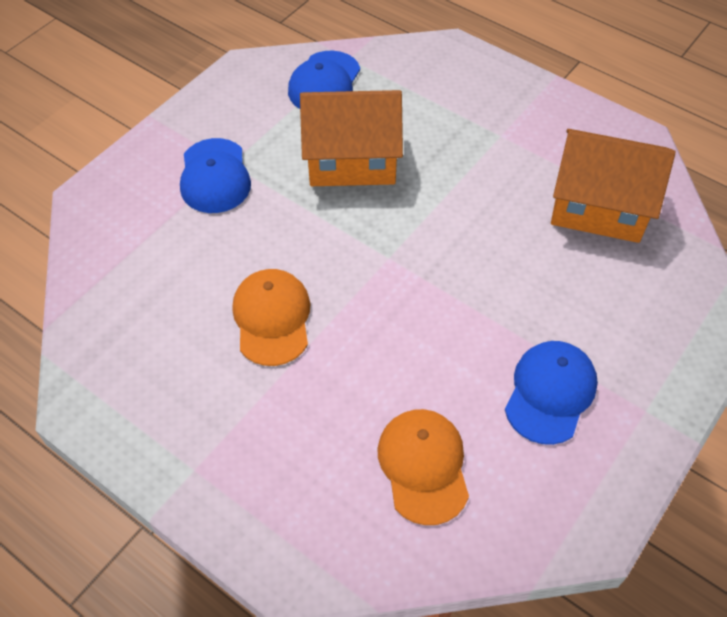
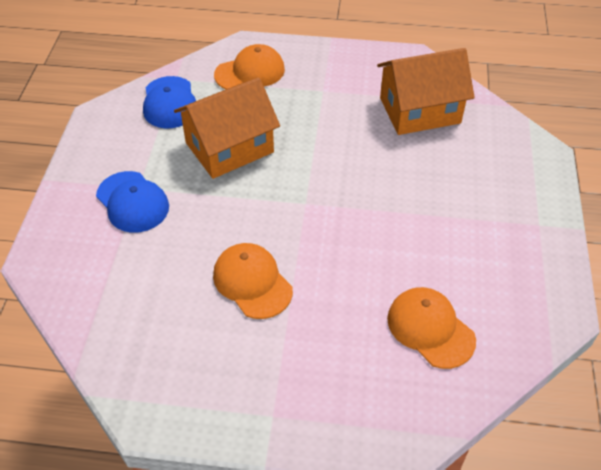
camera: 30 degrees left, 5 degrees down
blue cap [505,341,598,445] -> none
none -> orange cap [214,44,285,89]

